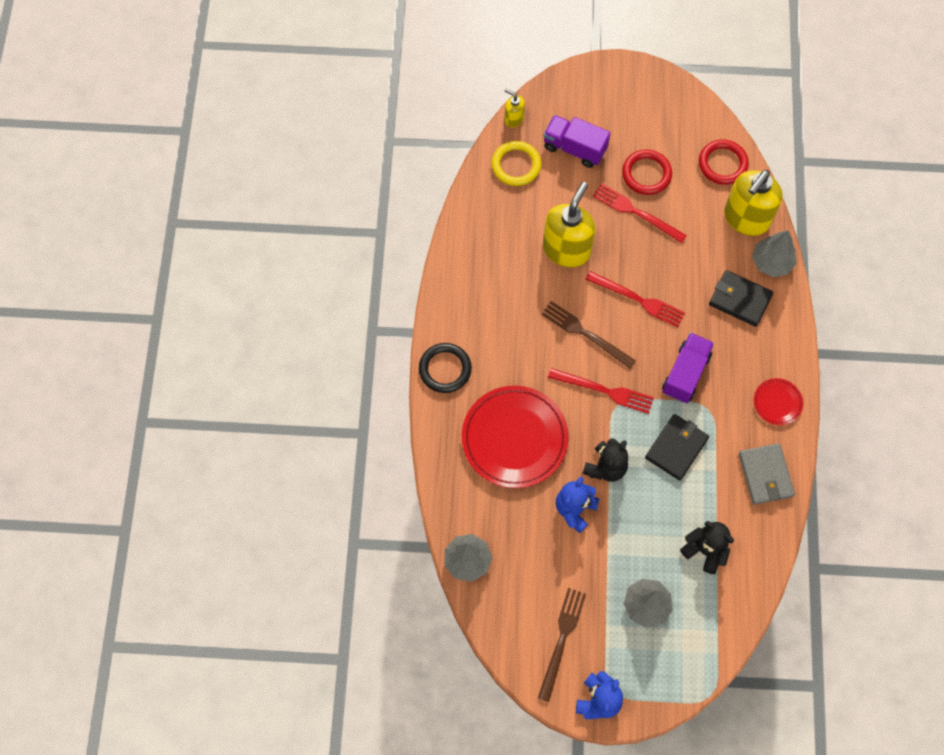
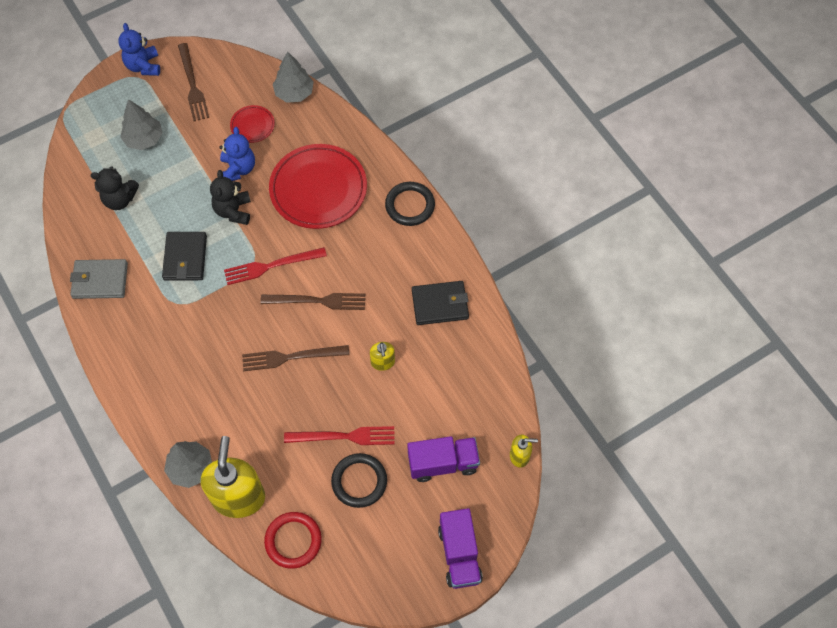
camera: 145 degrees right, 5 degrees down
yellow ring [491,141,541,186] -> none
yellow soap dispenser [543,182,595,267] -> yellow soap dispenser [370,342,395,371], size x0.47
red fork [585,271,685,327] -> brown fork [242,345,349,371]
red ring [622,150,672,195] -> black ring [331,453,387,508]
purple truck [662,332,714,403] -> purple truck moved to [438,508,483,589]
black wallet [709,270,773,327] -> black wallet moved to [412,281,469,325]
grey wallet [739,443,795,505] -> grey wallet turned 45 degrees counterclockwise [70,259,128,299]
red plate [754,378,803,425] -> red plate moved to [230,105,275,143]

